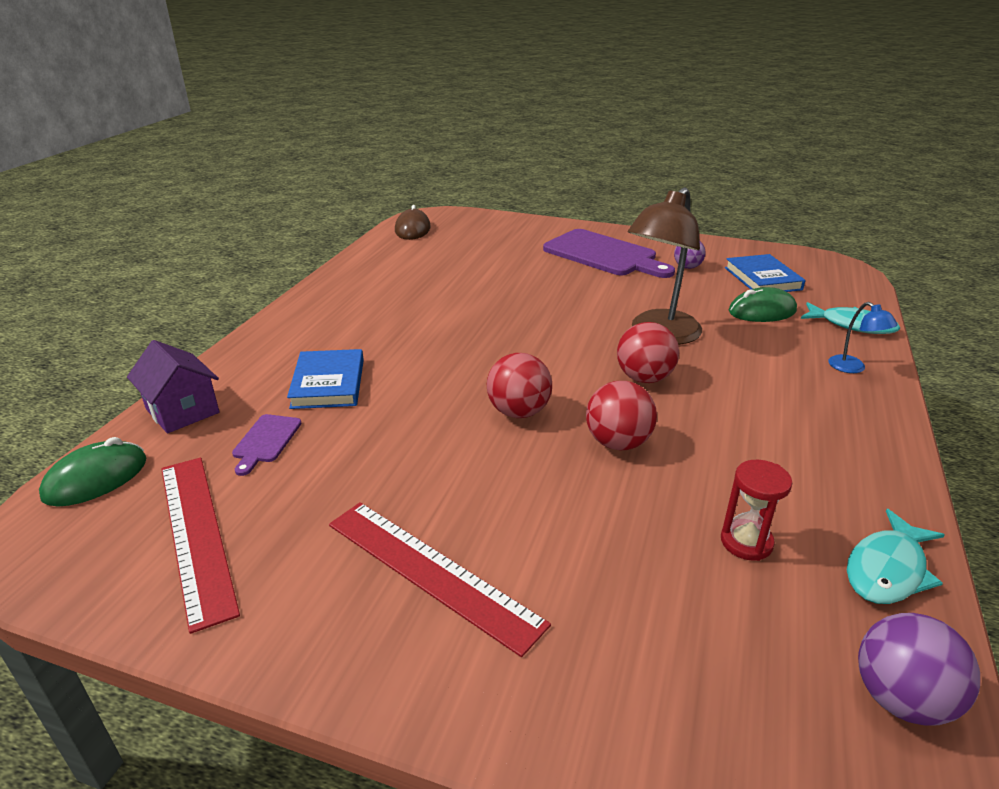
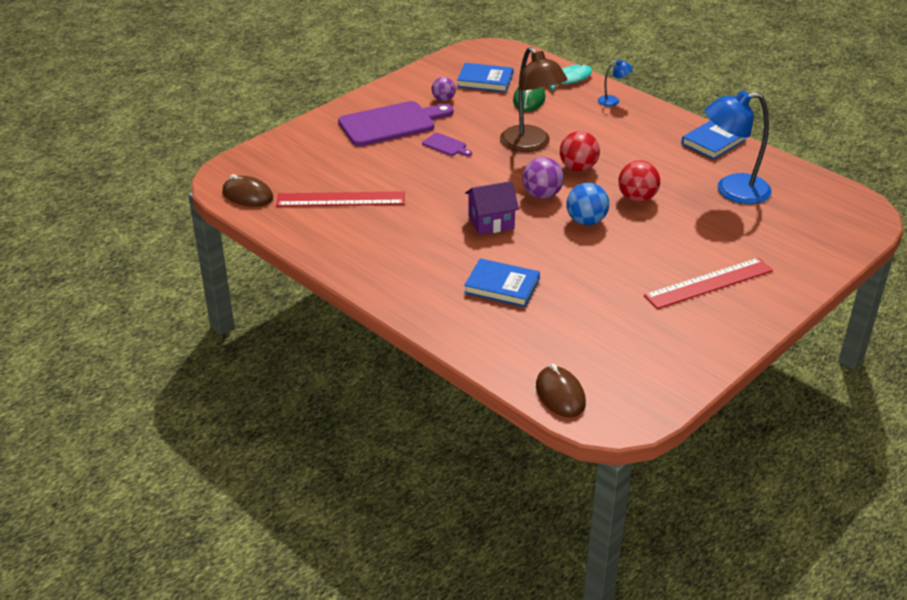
camera: 65 degrees left, 5 degrees up
green mouse [39,437,147,507] -> brown mouse [536,364,586,418]
purple house [127,340,219,433] -> purple house moved to [465,181,519,235]
red ruler [161,458,240,634] -> red ruler moved to [276,191,405,207]
purple cutting board [232,414,302,476] -> purple cutting board moved to [422,133,472,156]
red ball [487,353,552,418] -> blue ball [567,183,609,225]
red hourglass [721,460,792,561] -> blue lamp [705,90,772,204]
turquoise fish [847,509,944,604] -> none
purple ball [858,613,980,726] -> purple ball moved to [522,157,564,199]
none -> blue book [681,120,747,159]

